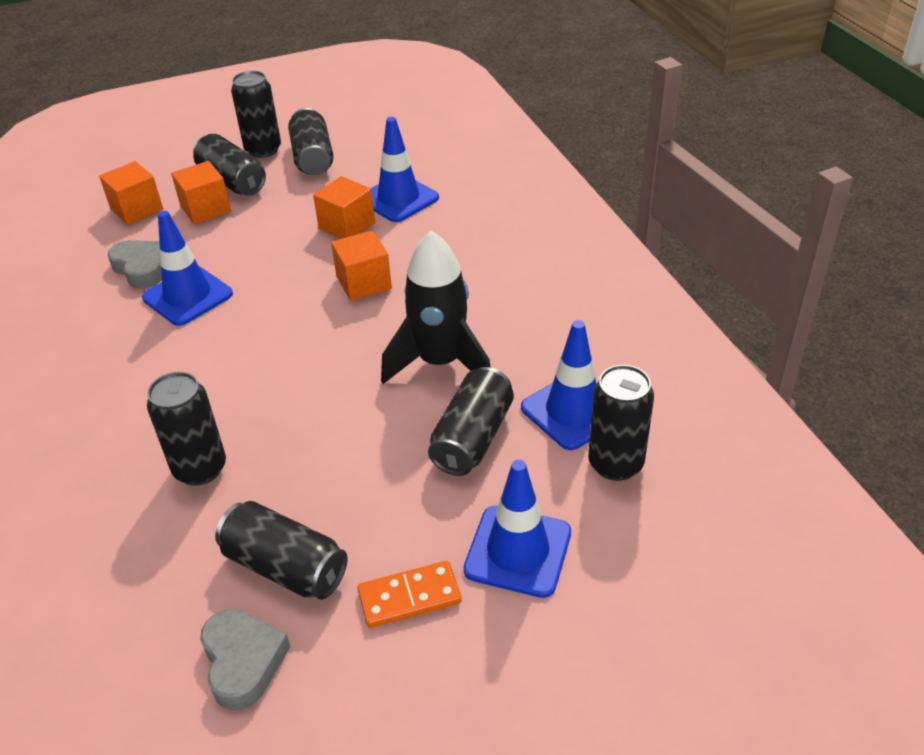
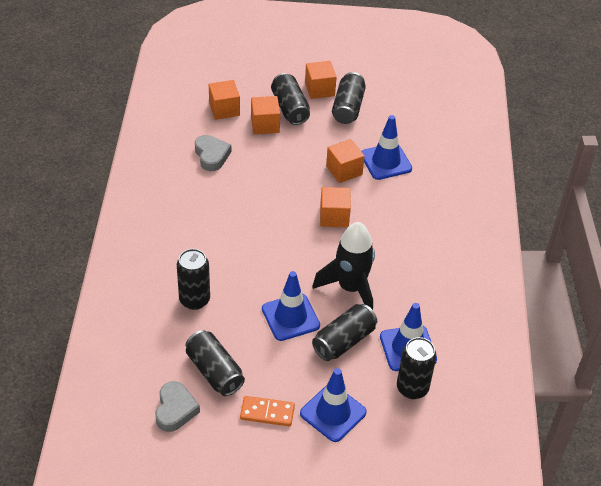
camera: 20 degrees right, 5 degrees up
blue traffic cone [142,211,233,326] -> blue traffic cone moved to [262,271,320,341]
black can [231,71,281,158] -> orange cube [305,61,337,99]

